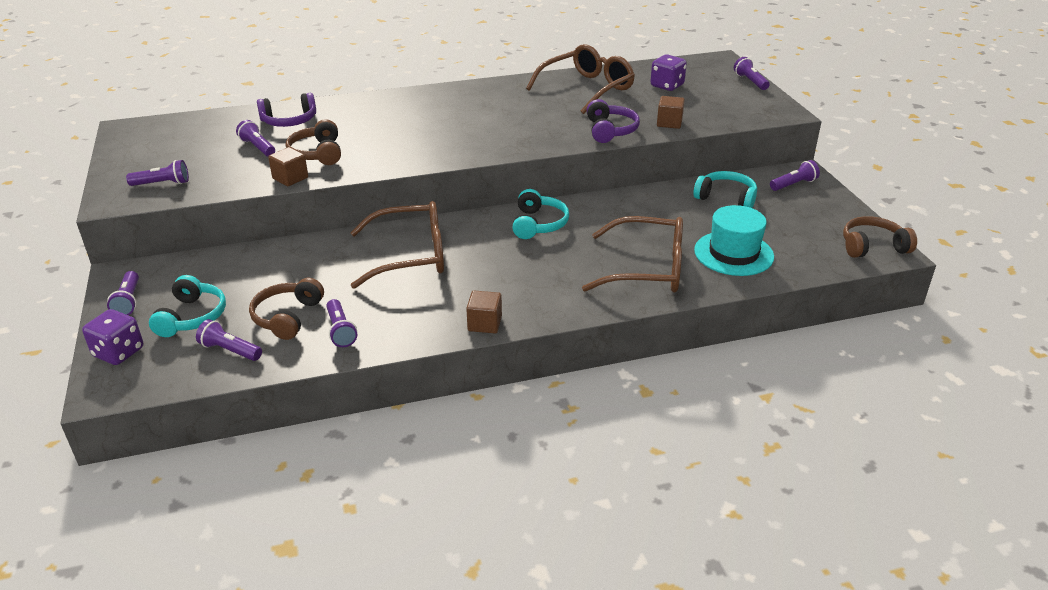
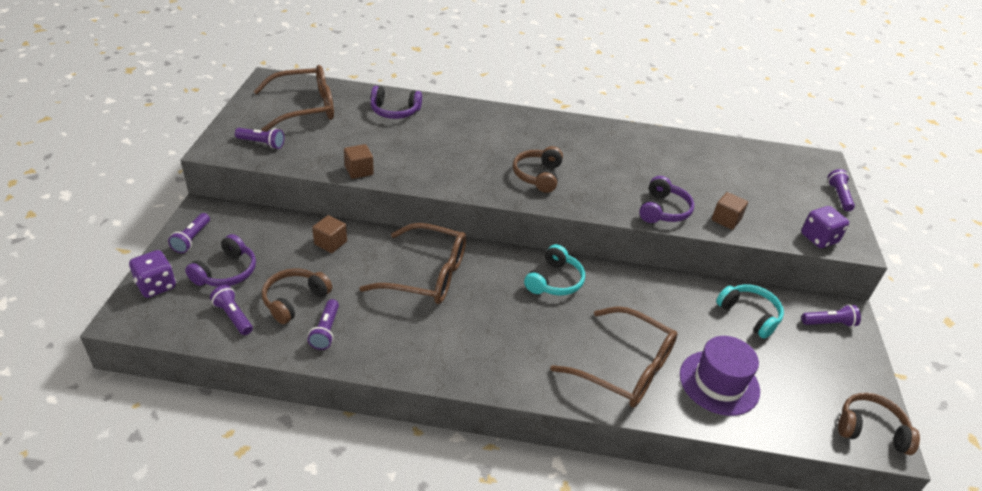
camera: 20 degrees right, 5 degrees up
turquoise headphones [149,275,226,337] -> purple headphones [185,234,256,287]
purple flashlight [236,120,275,157] -> none
brown headphones [286,119,341,165] -> brown headphones moved to [513,146,563,193]
brown cube [466,291,502,333] -> brown cube moved to [312,215,347,253]
brown glasses [526,44,635,114] -> brown glasses moved to [253,65,334,132]
purple dice [650,55,687,91] -> purple dice moved to [801,206,849,248]
turquoise hat [694,205,774,276] -> purple hat [680,336,760,416]

